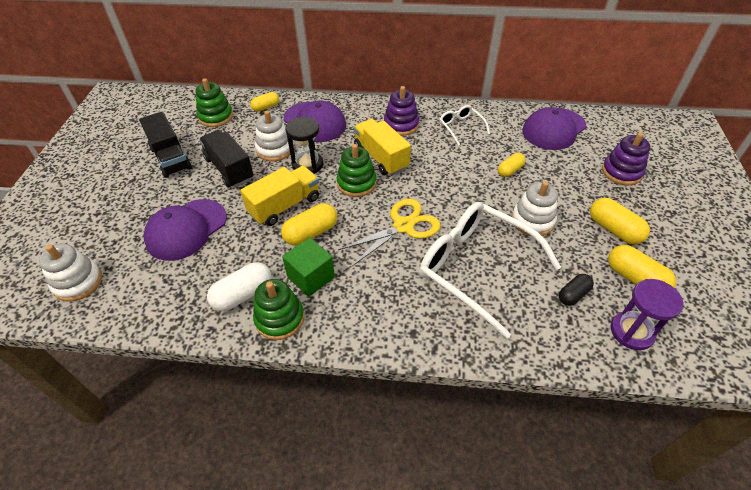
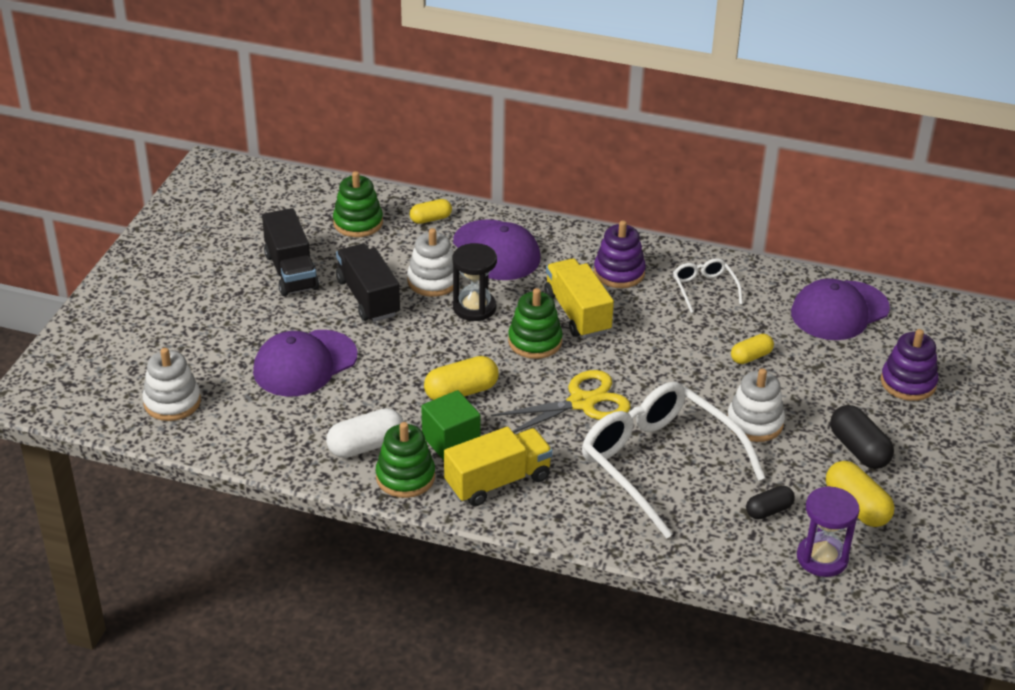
camera: 10 degrees right, 10 degrees down
yellow truck [240,166,319,226] -> yellow truck moved to [444,427,553,506]
yellow capsule [590,198,650,244] -> black capsule [830,405,894,469]

